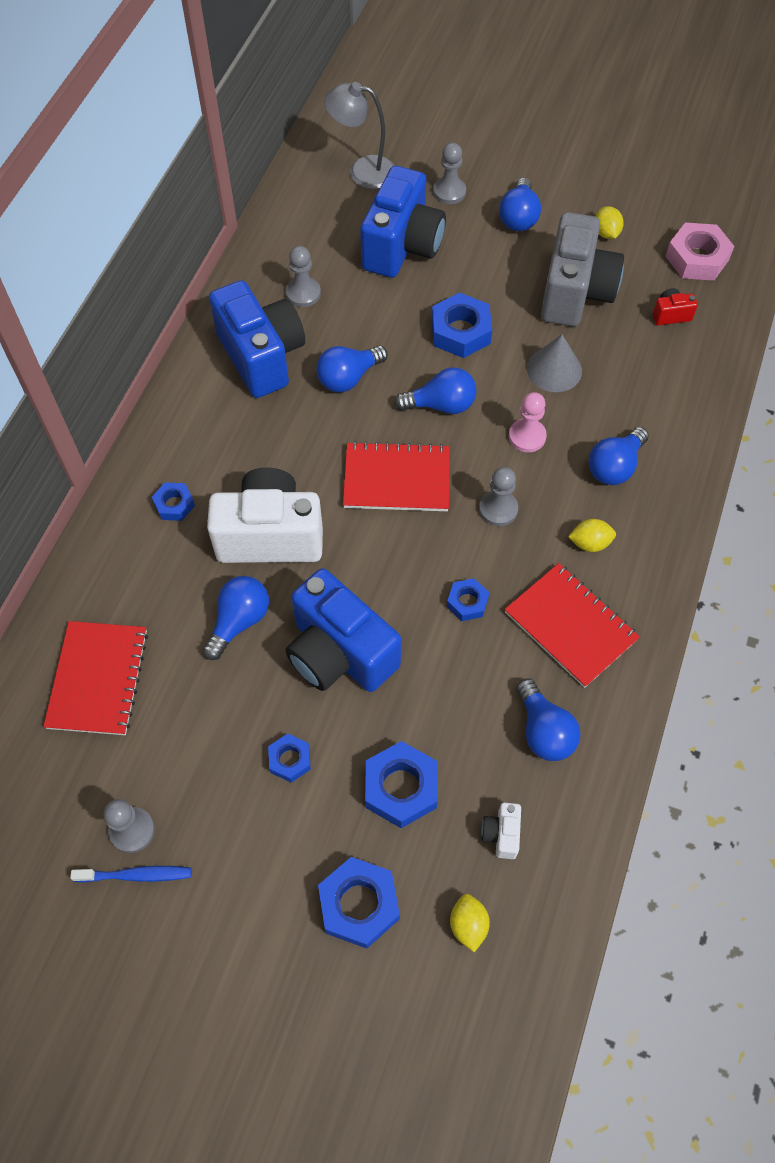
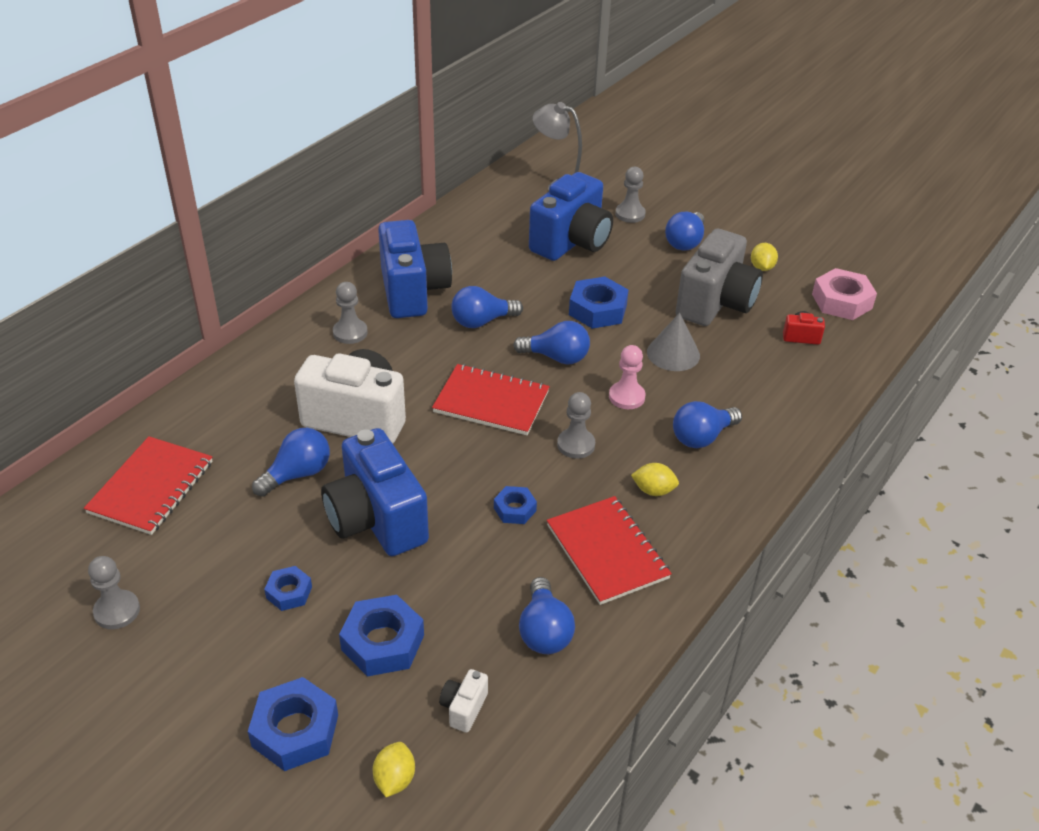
camera: 15 degrees right, 20 degrees down
blue toothbrush [70,866,191,883] -> none
blue nut [152,482,195,521] -> none
grey pawn [286,246,321,307] -> grey pawn moved to [333,282,368,344]

